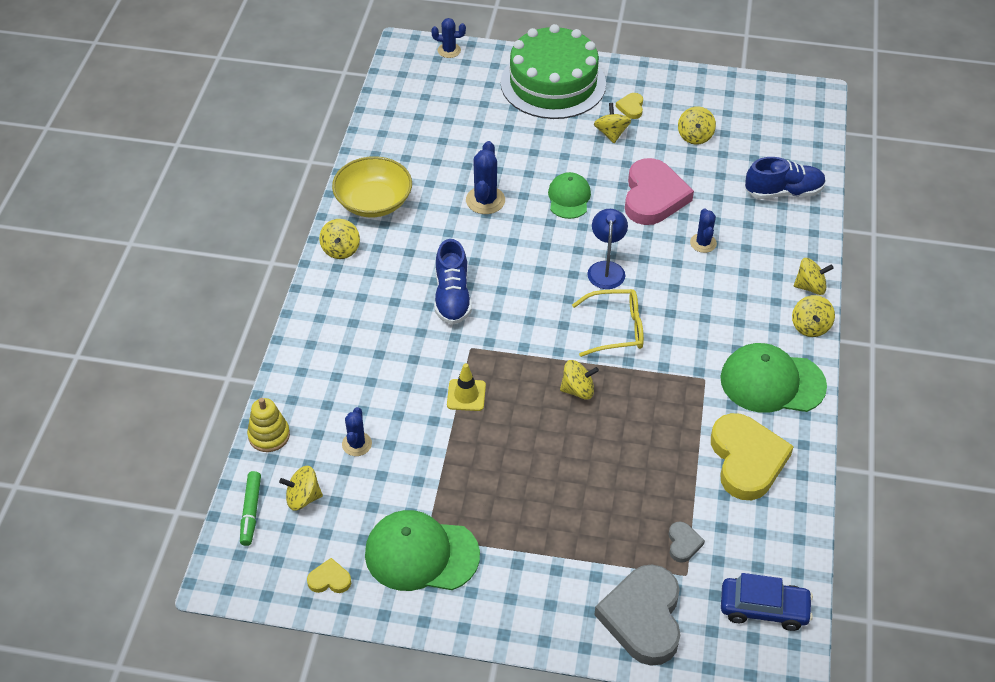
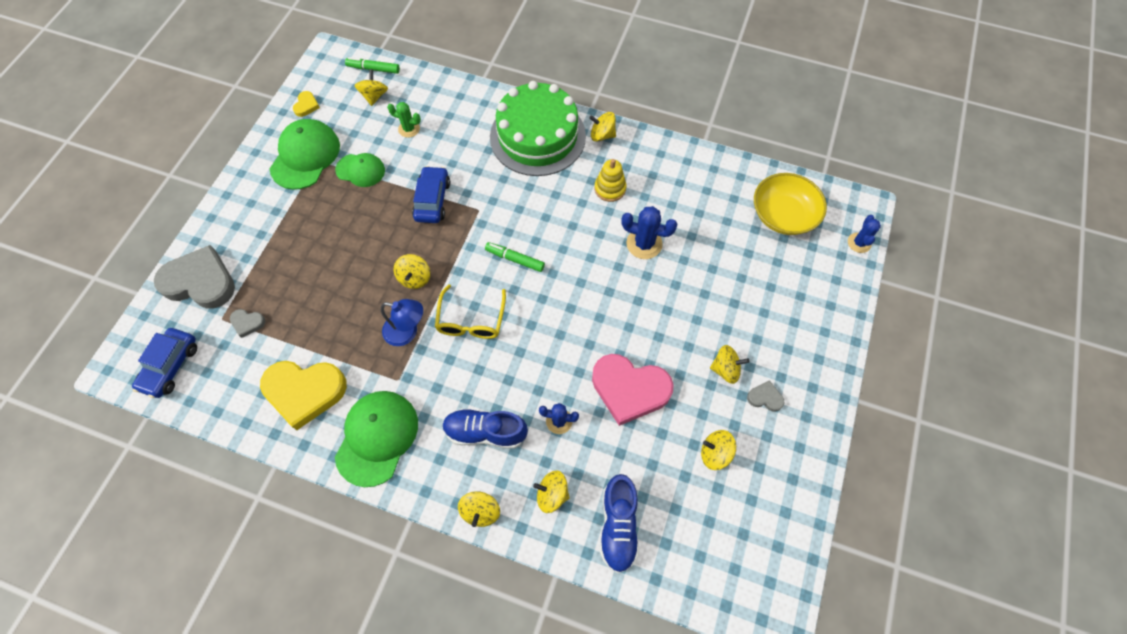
camera: 100 degrees right, 15 degrees up
yellow stacking toy [247,398,290,452] -> yellow stacking toy moved to [595,159,626,202]
yellow bowl [332,156,412,217] -> yellow bowl moved to [754,173,827,235]
blue cactus [342,407,372,456] -> green cactus [387,102,421,138]
blue shoe [435,239,472,325] -> blue shoe moved to [442,409,528,449]
yellow traffic cone [447,363,486,411] -> blue car [412,166,450,223]
green cake [501,24,606,119] -> green cake moved to [490,81,586,176]
green cap [548,172,591,219] -> green cap moved to [335,153,385,187]
blue lamp [587,209,628,289] -> blue lamp moved to [381,299,423,346]
yellow heart [616,93,643,119] -> grey heart [747,380,784,412]
yellow spinning top [792,295,835,337] -> yellow spinning top moved to [533,470,570,513]
none -> green marker [485,242,545,272]

